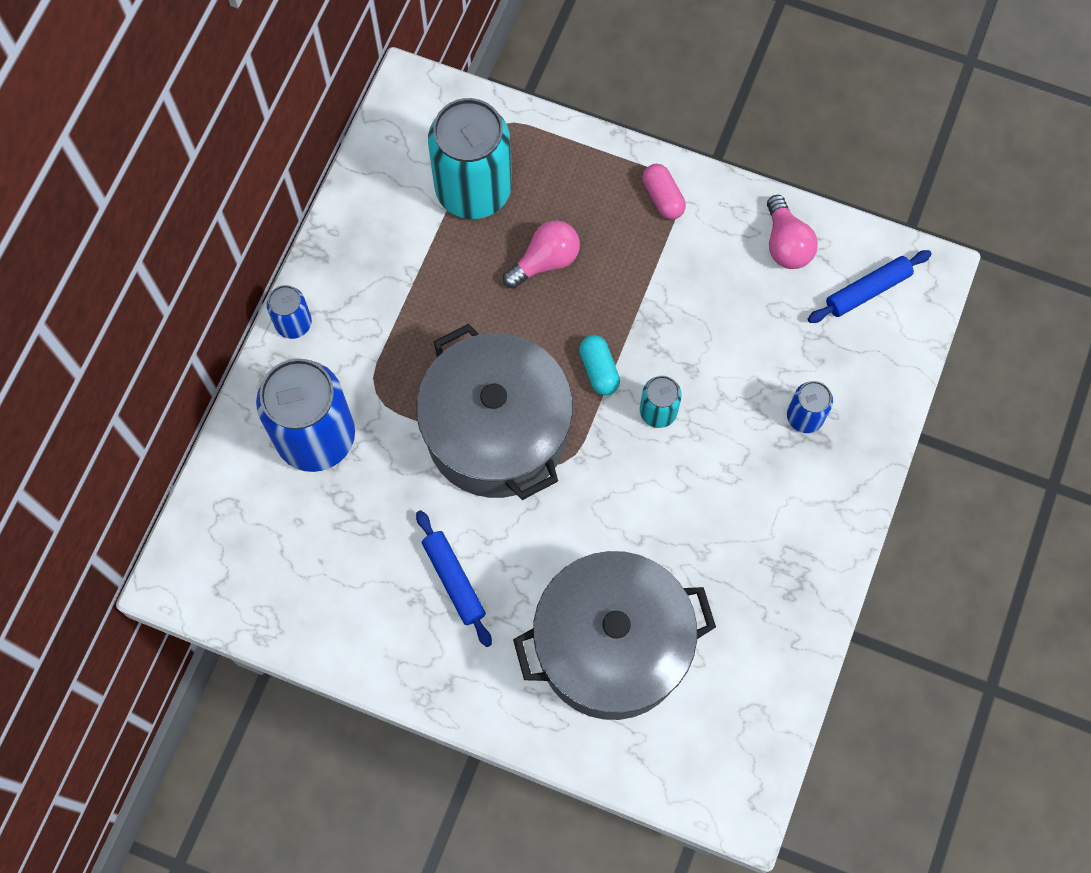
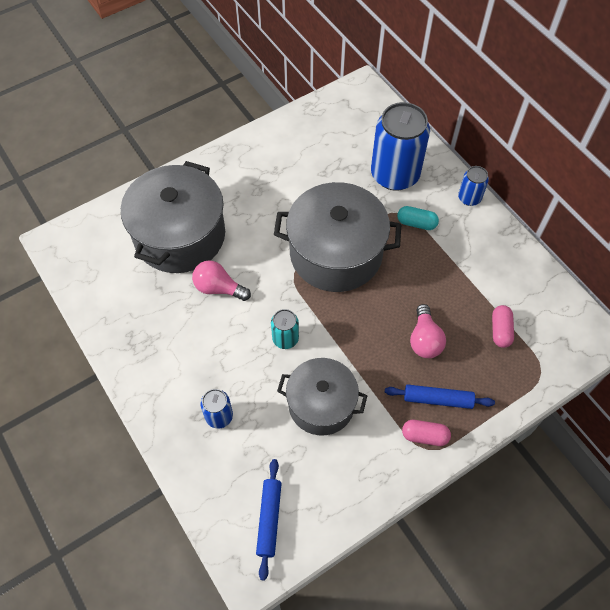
camera: 125 degrees right, 10 degrees down
blue rolling pin [416,510,492,647] -> blue rolling pin moved to [385,384,495,409]
turquoise can [428,98,512,219] -> pink capsule [492,305,514,348]
turquoise capsule [579,335,620,395] -> turquoise capsule moved to [397,206,439,230]
pink light bulb [767,195,818,269] -> pink light bulb moved to [192,260,251,301]
none -> grey pot [277,358,367,435]

